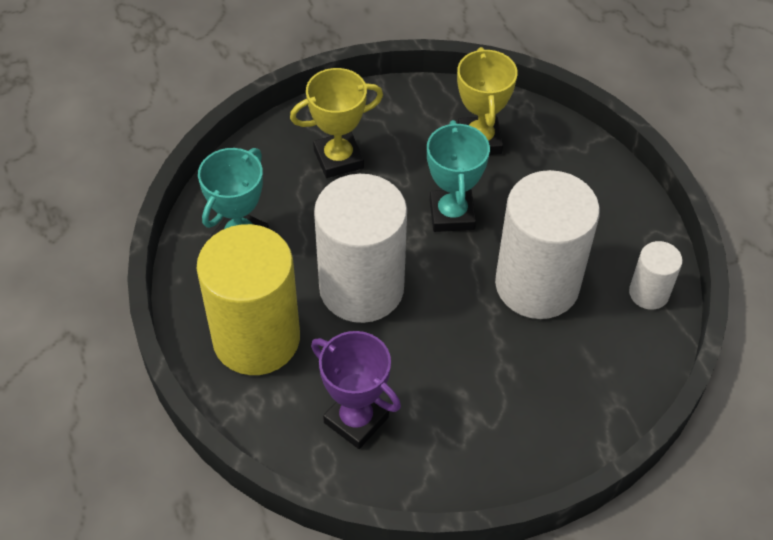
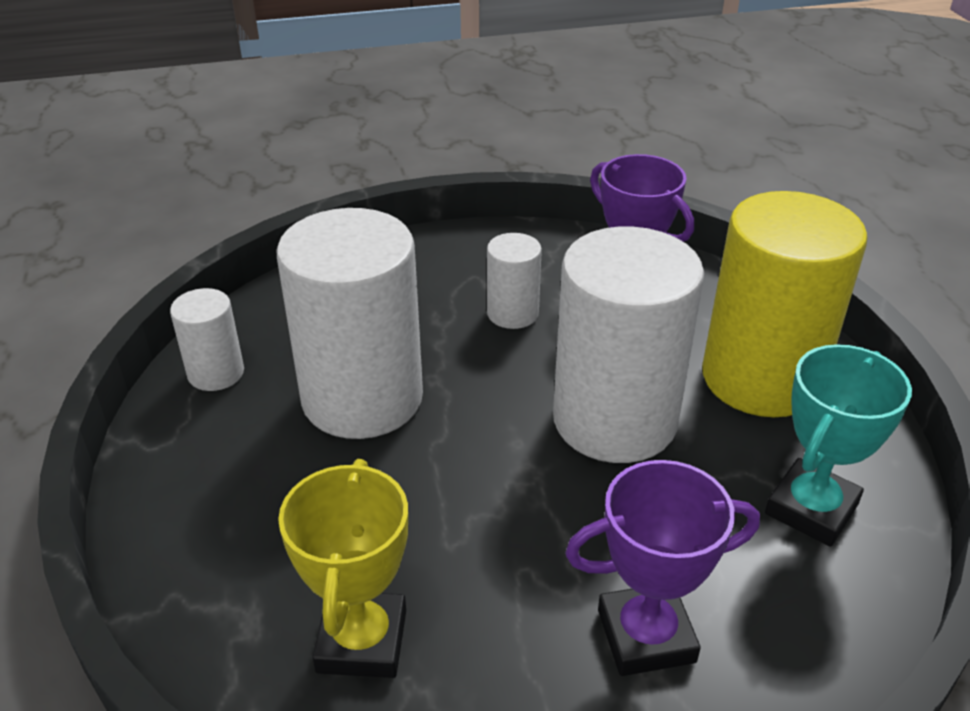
camera: 170 degrees left, 15 degrees down
yellow trophy [290,68,383,178] -> purple trophy [565,460,760,676]
turquoise trophy [427,120,490,232] -> none
none -> white cylinder [487,233,542,329]

